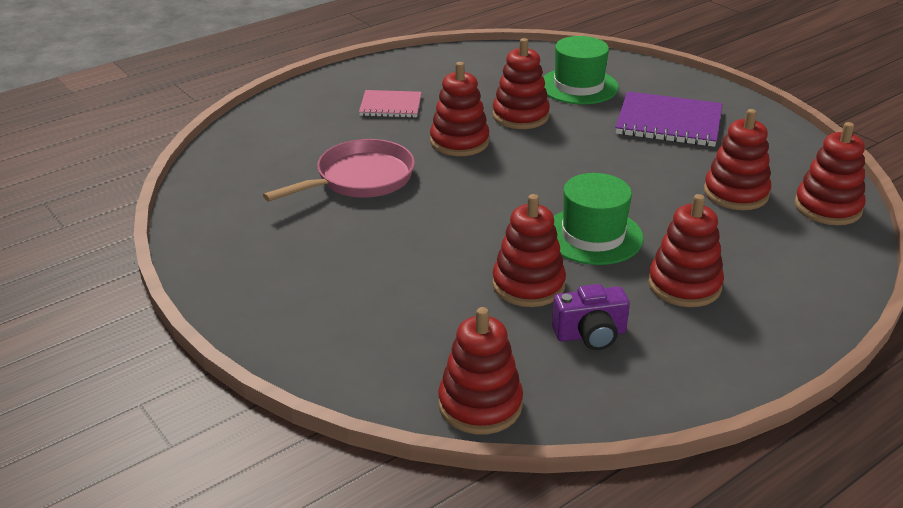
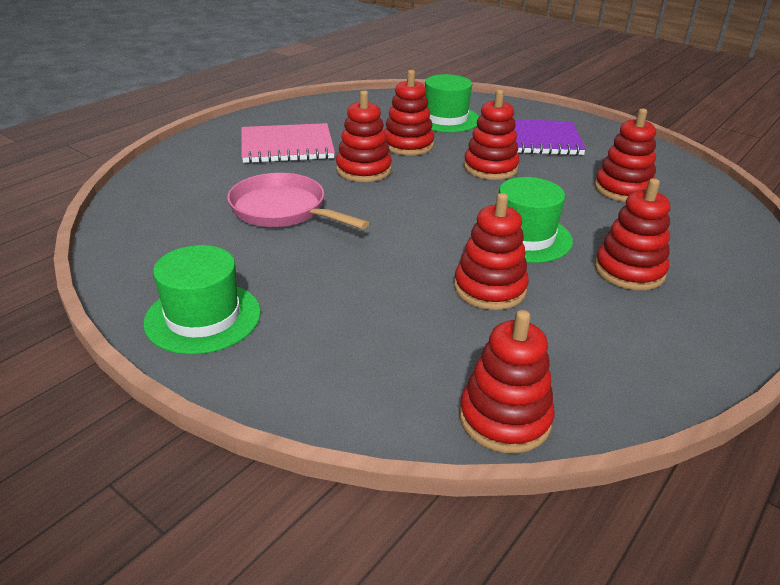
camera: 15 degrees left, 0 degrees up
pink pan [263,139,415,202] -> pink pan turned 90 degrees counterclockwise [227,173,369,229]
pink notebook [359,90,422,118] -> pink notebook [241,123,335,163], size x1.64
purple camera [552,284,630,350] -> none
red stacking toy [795,122,866,225] -> red stacking toy moved to [464,90,520,180]
none -> green hat [143,245,261,354]

